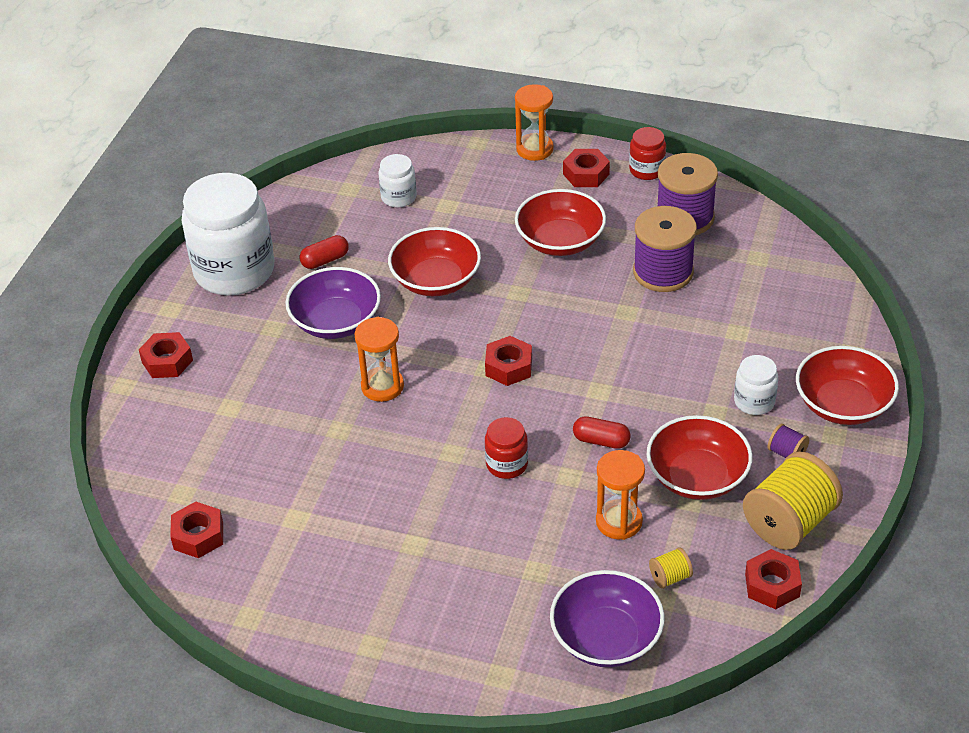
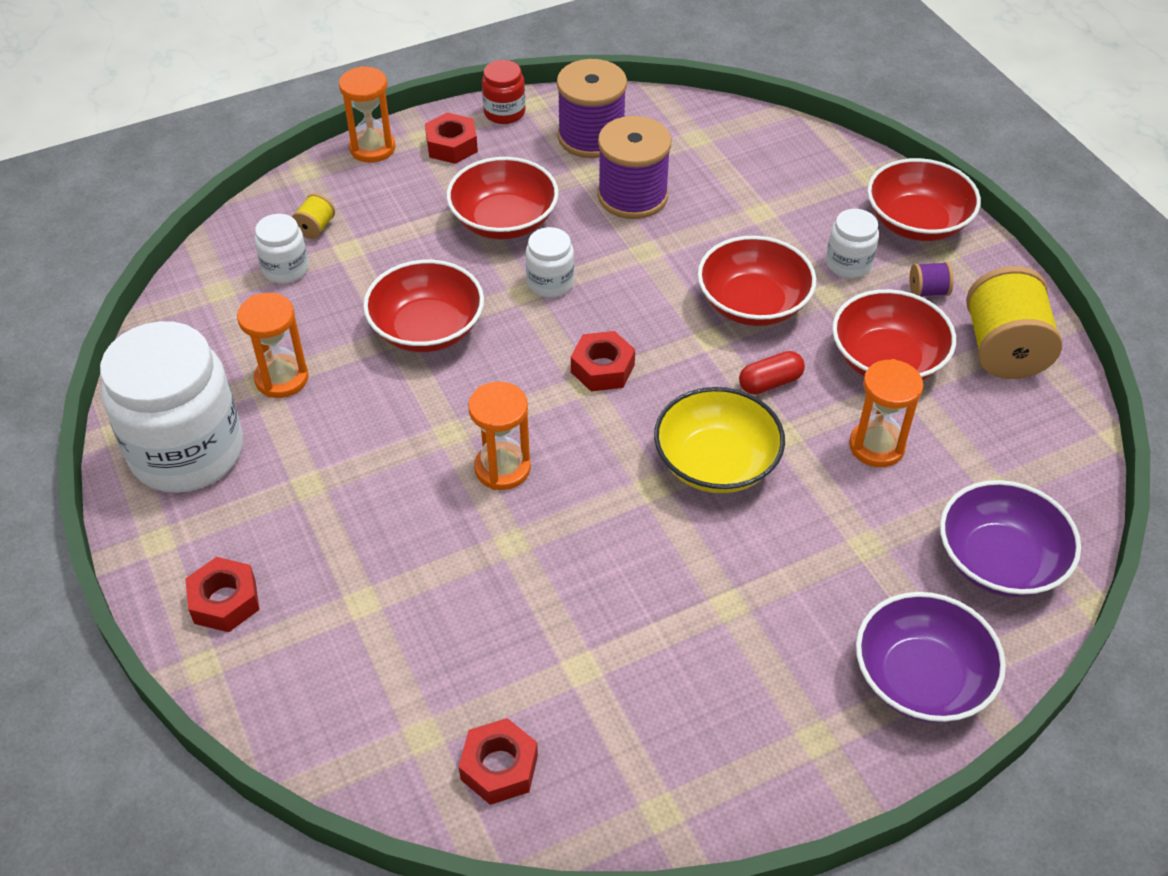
camera: 45 degrees left, 5 degrees up
purple bowl [285,267,381,339] -> purple bowl moved to [856,592,1006,723]
red capsule [300,235,349,269] -> orange hourglass [237,293,309,398]
red jar [485,417,528,479] -> yellow bowl [654,387,785,493]
yellow spool [649,547,693,589] -> yellow spool moved to [292,193,335,239]
red nut [745,549,802,609] -> none
none -> white jar [526,227,574,297]
none -> red bowl [697,236,816,326]

